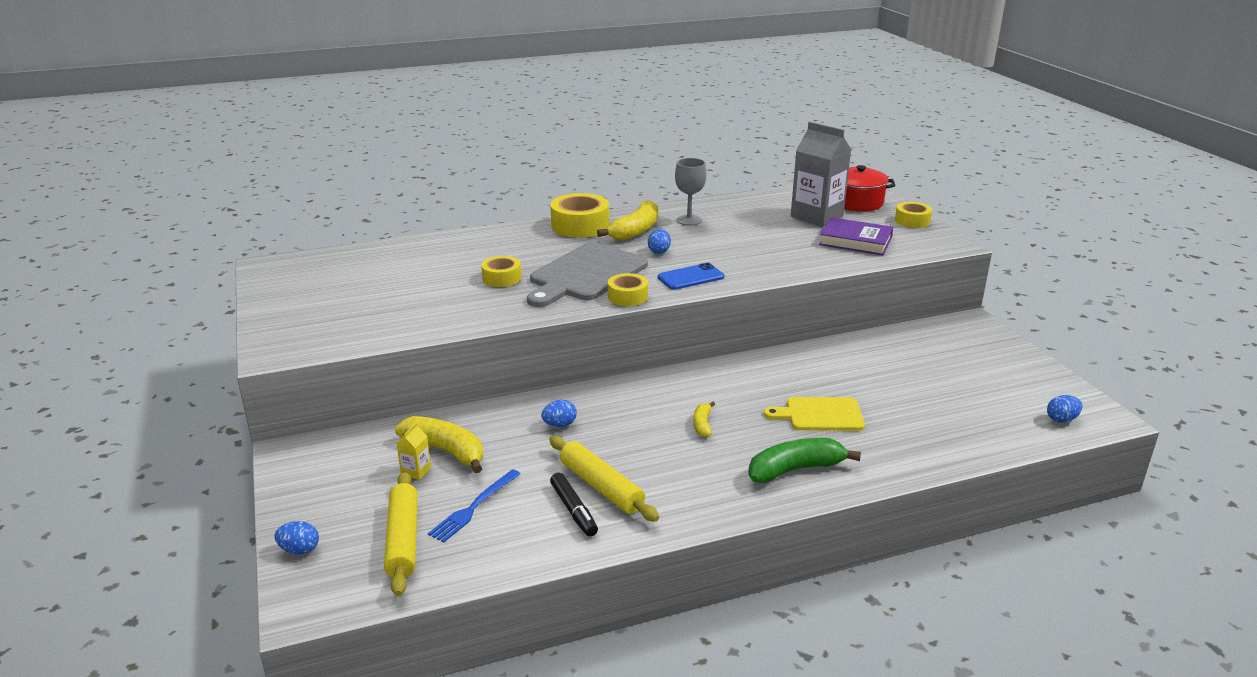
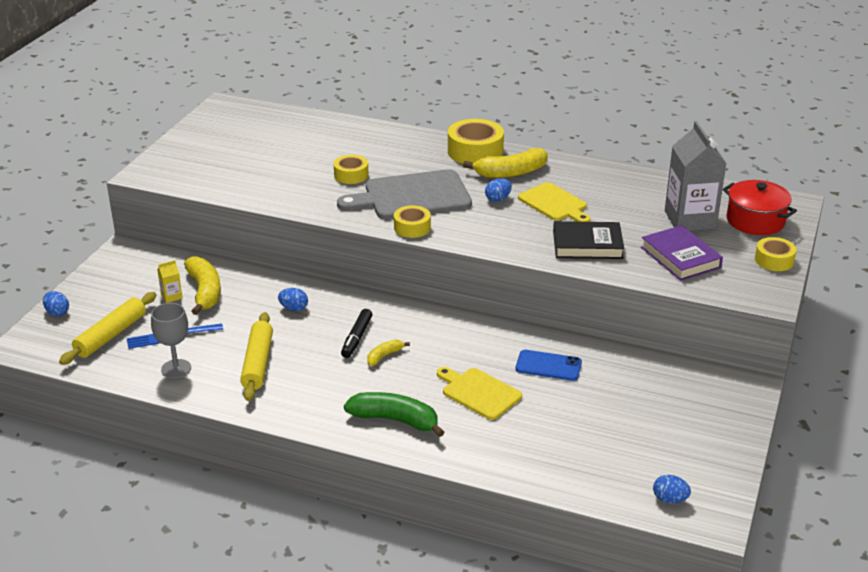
camera: 40 degrees right, 5 degrees up
black marker [550,473,598,536] -> black marker moved to [341,309,372,358]
blue phone [658,263,724,290] -> blue phone moved to [516,350,582,381]
grey goblet [675,158,706,226] -> grey goblet moved to [151,303,191,378]
none -> yellow cutting board [518,182,590,222]
none -> black book [553,221,624,259]

